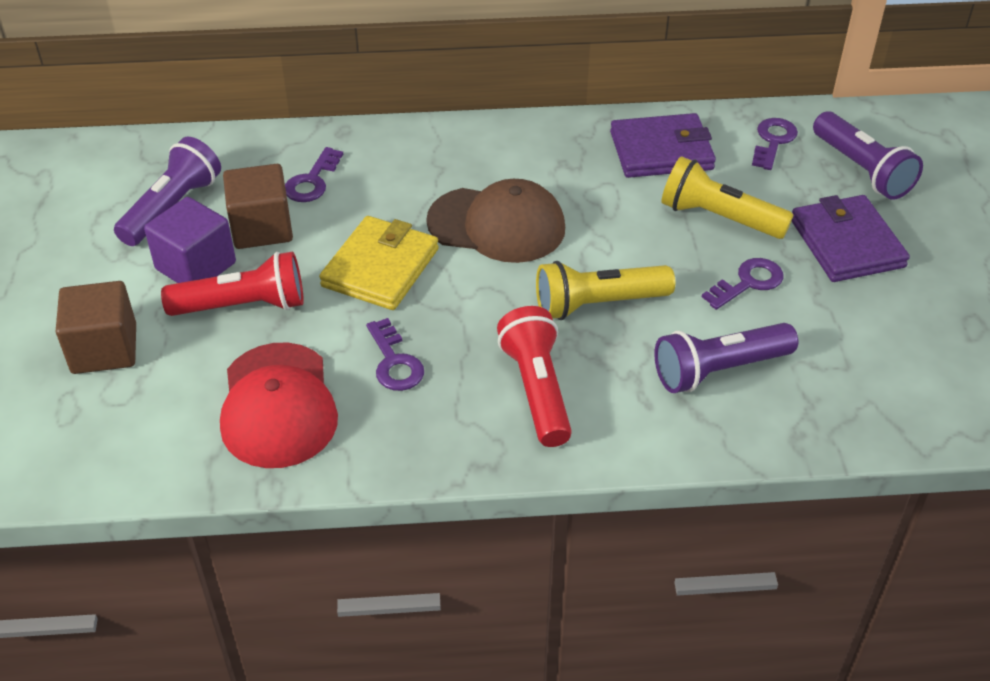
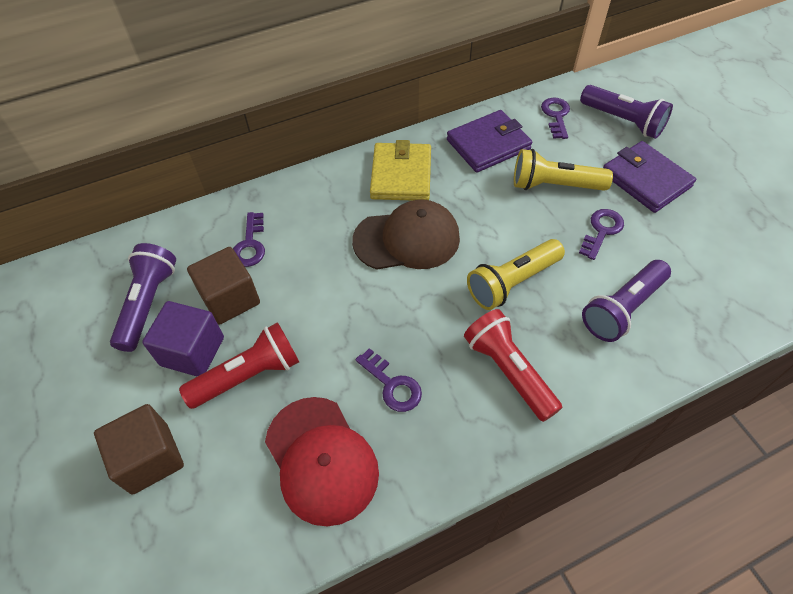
camera: 20 degrees left, 10 degrees up
yellow wallet [319,216,439,310] -> yellow wallet moved to [370,140,431,201]

